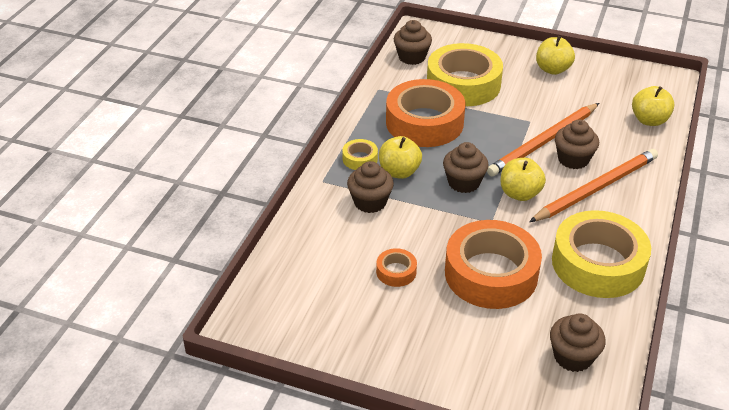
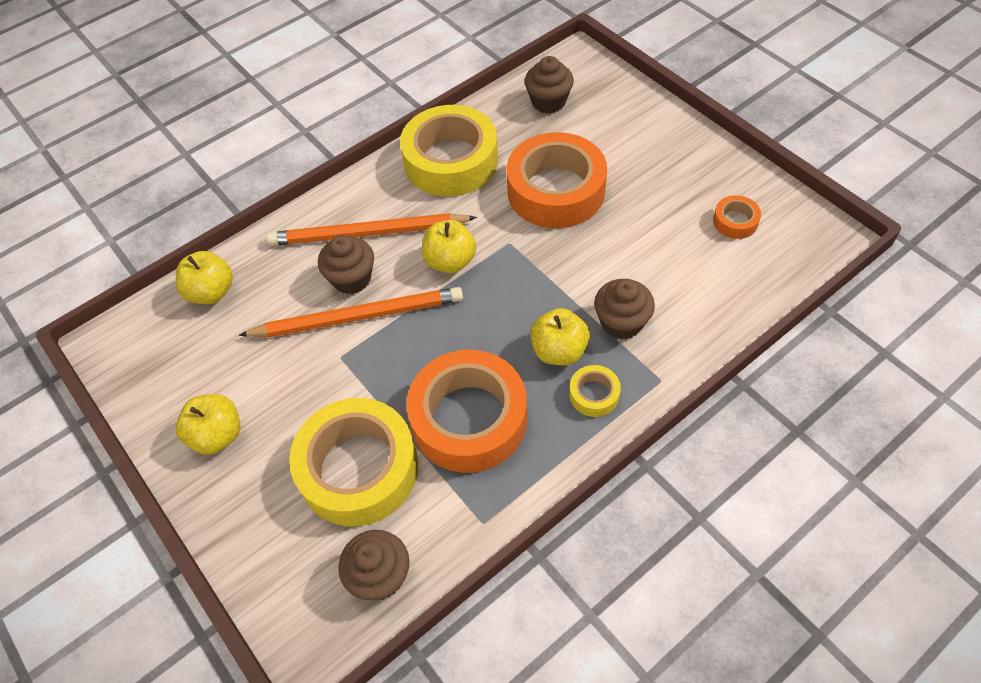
camera: 145 degrees left, 15 degrees up
orange tape [376,248,417,287] -> orange tape moved to [713,195,761,239]
brown cupcake [443,142,489,193] -> none

